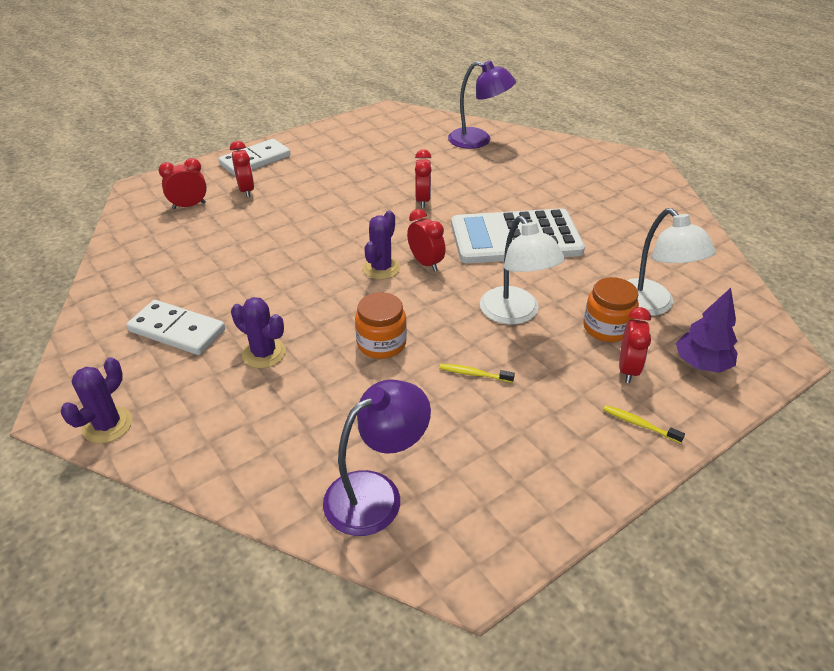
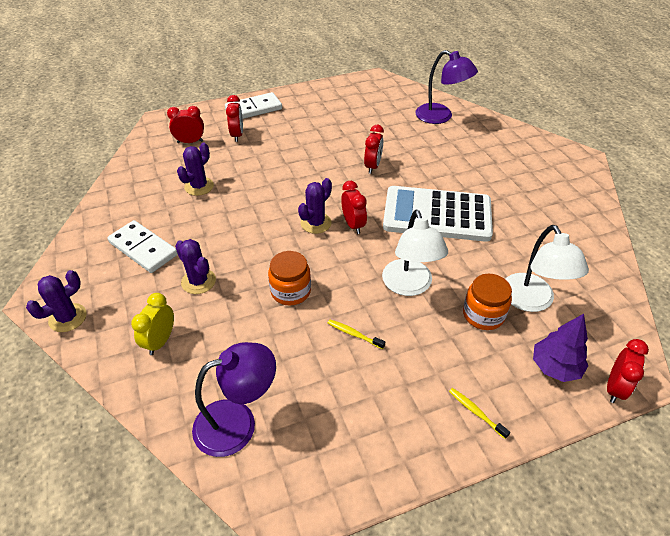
camera: 15 degrees right, 5 degrees up
red clock [619,307,651,383] -> red clock moved to [607,339,649,403]
none -> yellow clock [131,293,174,355]
none -> purple cactus [177,143,214,196]

